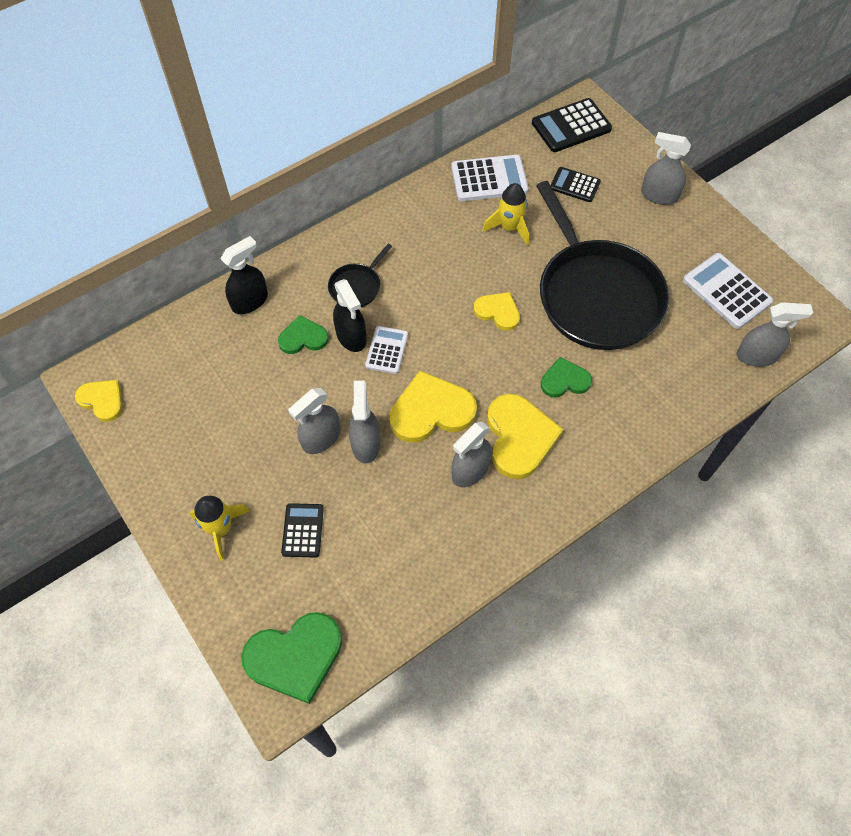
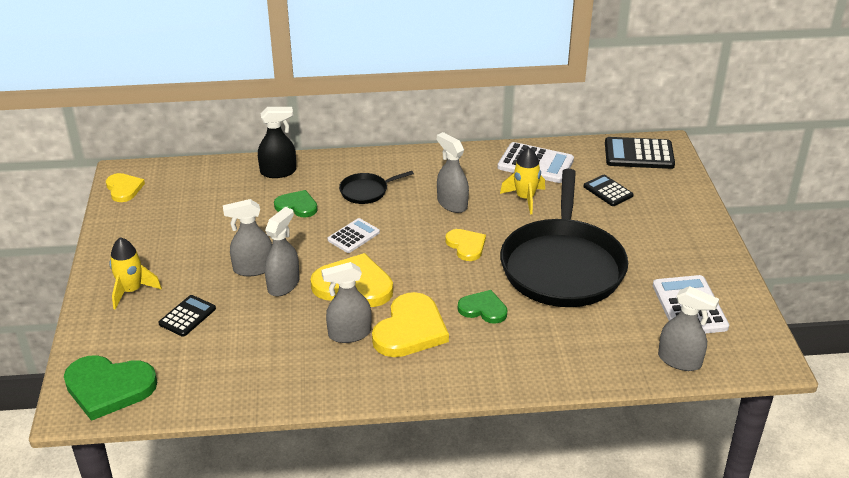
camera: 30 degrees right, 25 degrees down
black spray bottle [333,279,367,352] -> none
grey spray bottle [641,132,691,205] -> grey spray bottle moved to [437,132,469,213]

